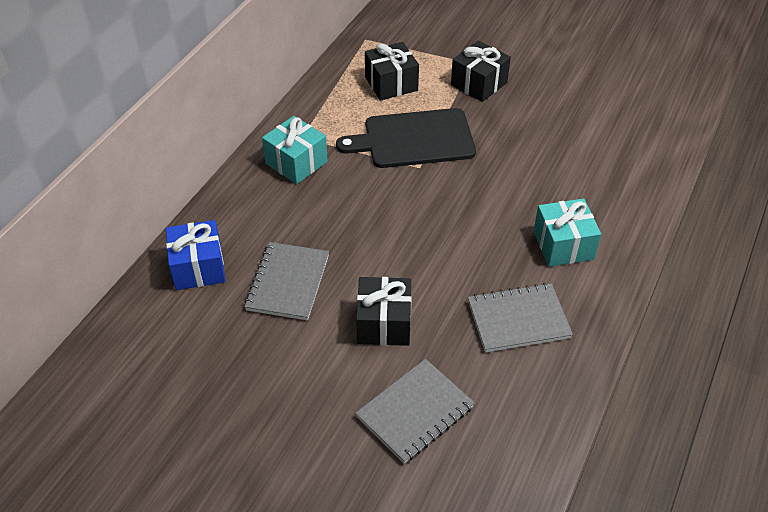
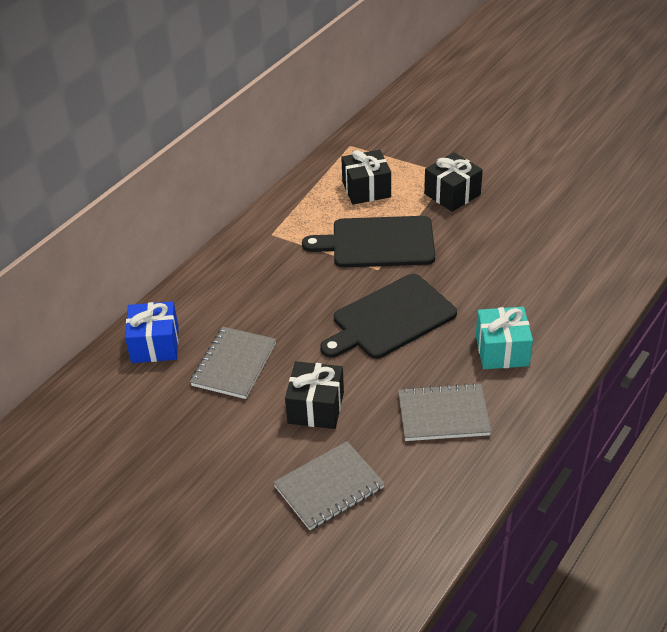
camera: 10 degrees right, 5 degrees down
turquoise gift [262,116,328,184] -> none
none -> black cutting board [320,274,457,359]

